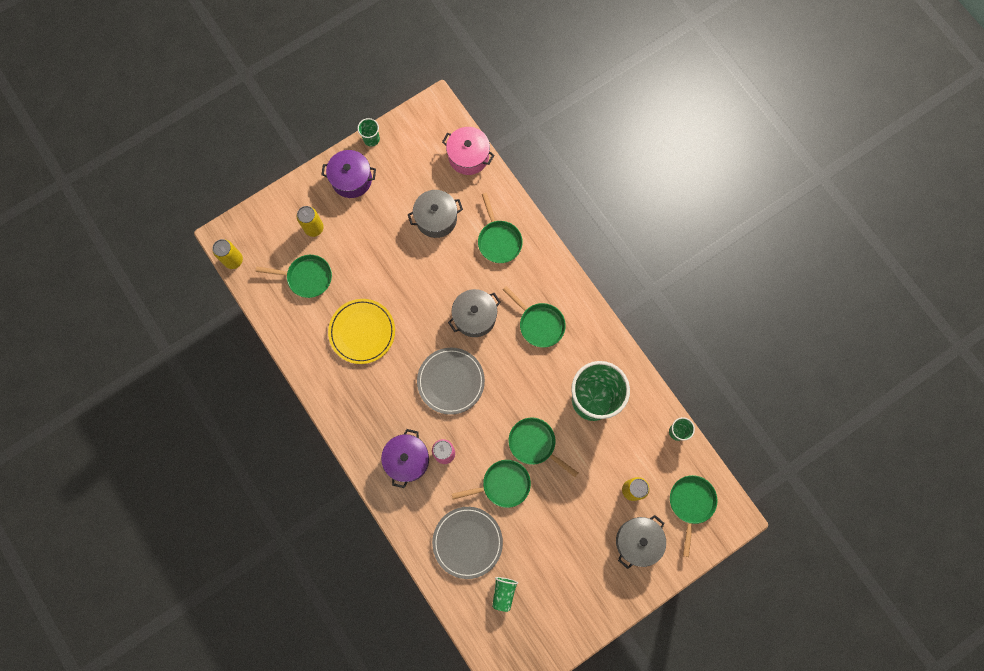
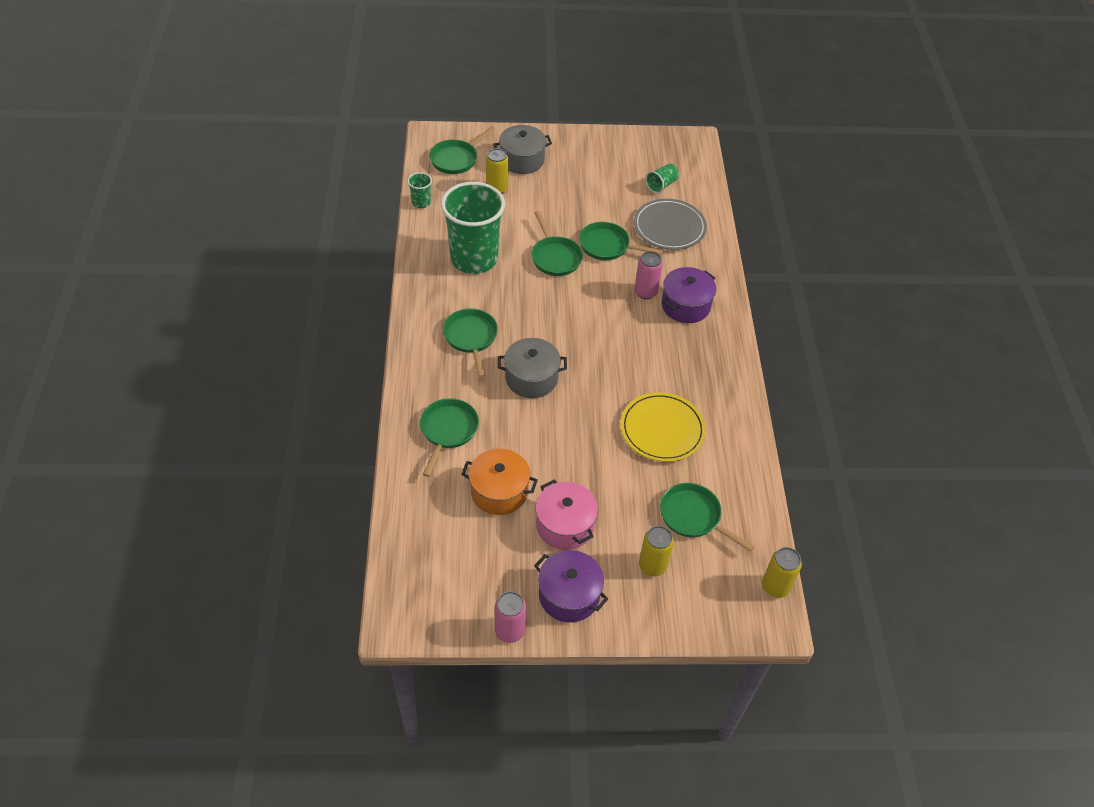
camera: 150 degrees left, 25 degrees down
green cup [358,118,380,147] -> pink can [495,591,526,643]
grey pot [408,190,463,238] -> orange pot [461,449,538,515]
grey plate [417,348,485,415] -> none
pink pot [442,127,494,175] -> pink pot moved to [535,480,598,550]

